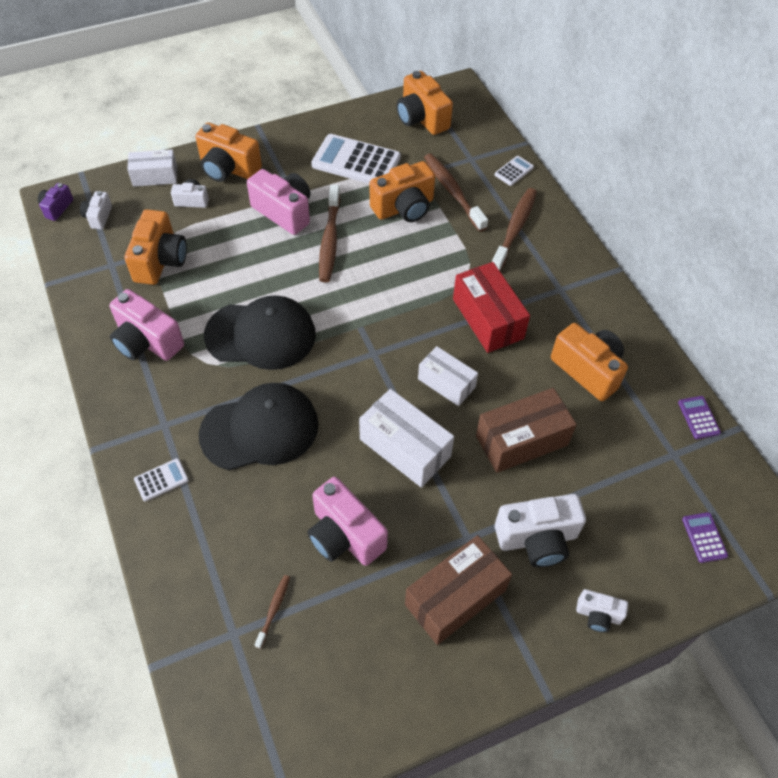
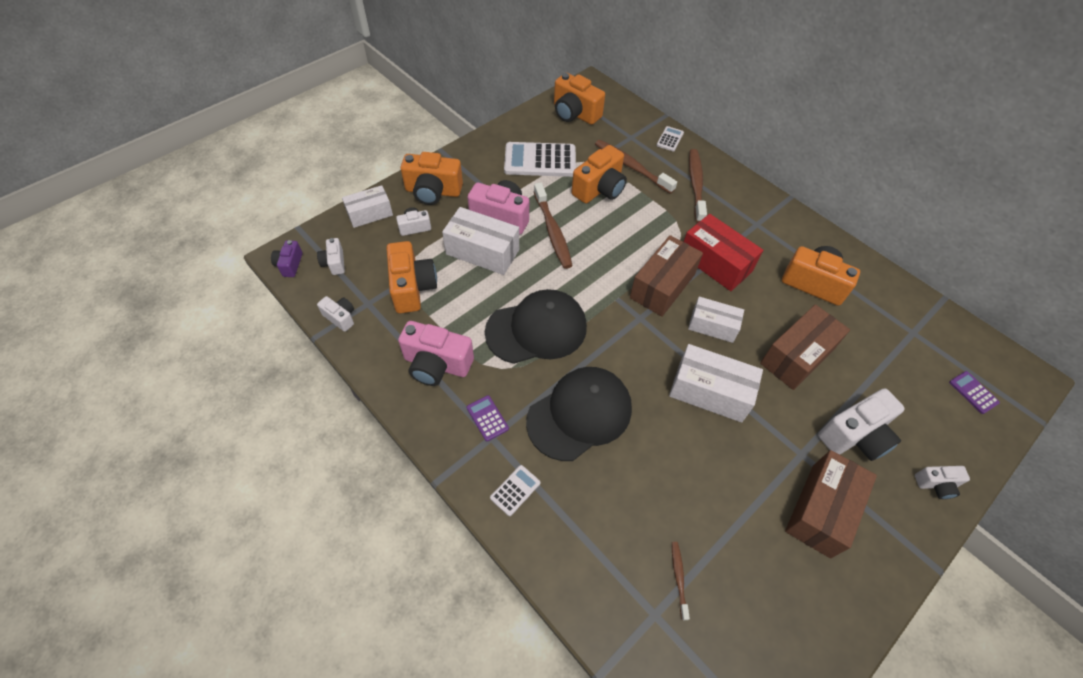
camera: 20 degrees left, 0 degrees up
pink camera [308,477,388,566] -> none
purple calculator [678,396,721,439] -> purple calculator moved to [466,395,509,441]
none -> white camera [317,296,354,332]
none -> white box [442,207,519,275]
none -> brown box [630,235,703,317]

